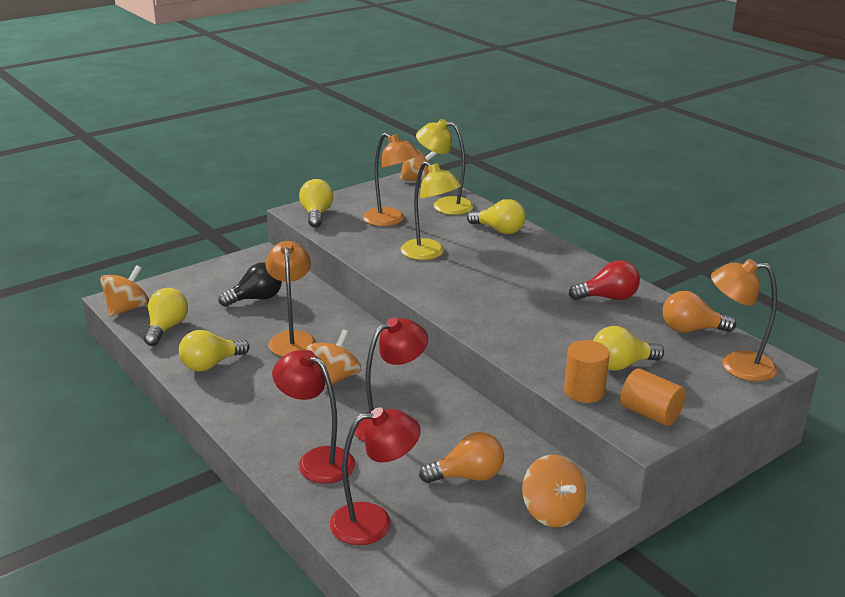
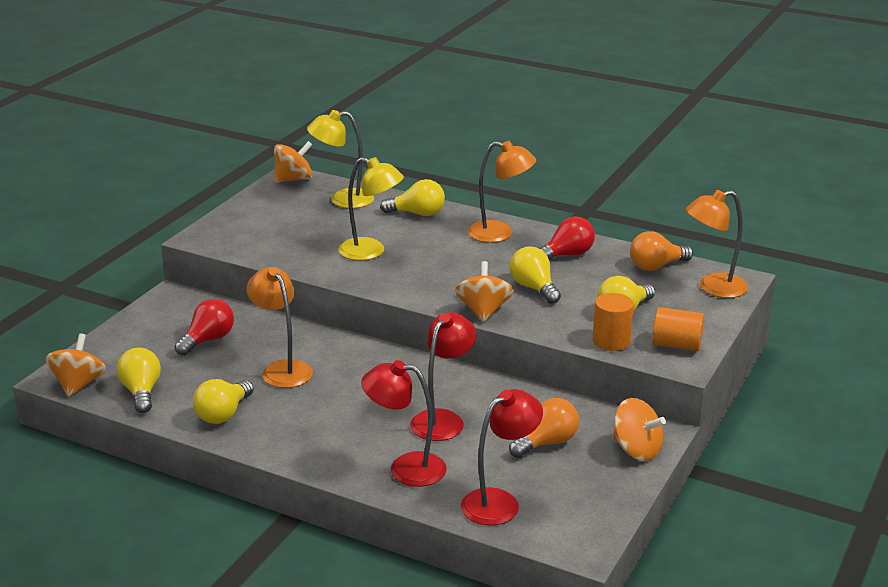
camera: 25 degrees left, 0 degrees up
black light bulb [218,262,282,307] -> red light bulb [175,299,234,356]
yellow light bulb [299,179,333,228] -> yellow light bulb moved to [510,246,561,304]
orange spinning top [306,329,362,389] -> orange spinning top moved to [455,261,513,322]
orange lamp [363,133,420,226] -> orange lamp moved to [468,141,536,243]

